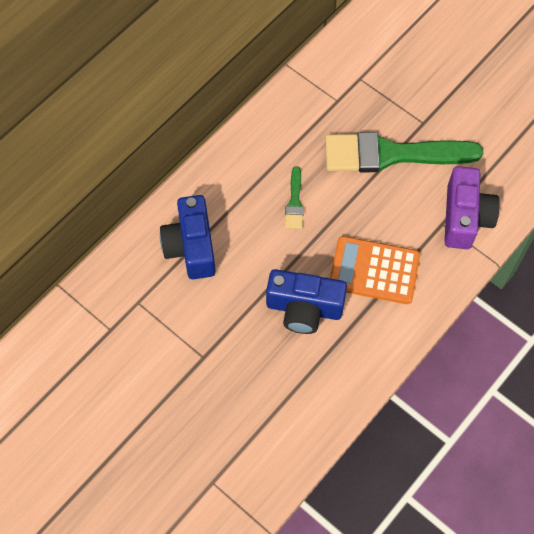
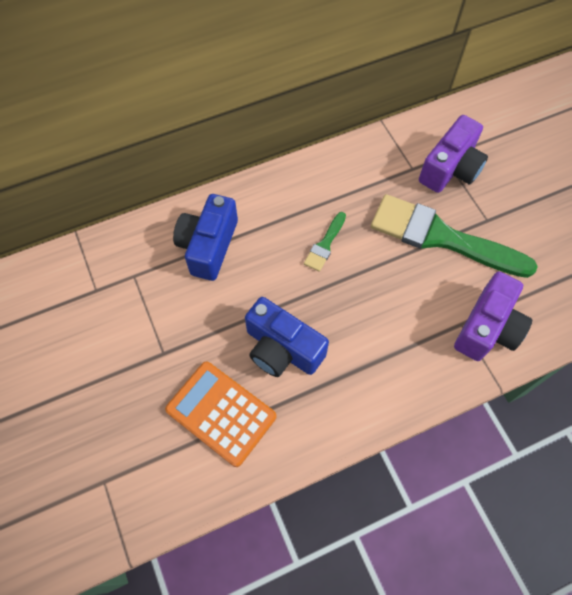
camera: 25 degrees right, 0 degrees up
orange calculator [330,236,420,304] -> orange calculator moved to [165,362,276,467]
none -> purple camera [419,115,488,193]

